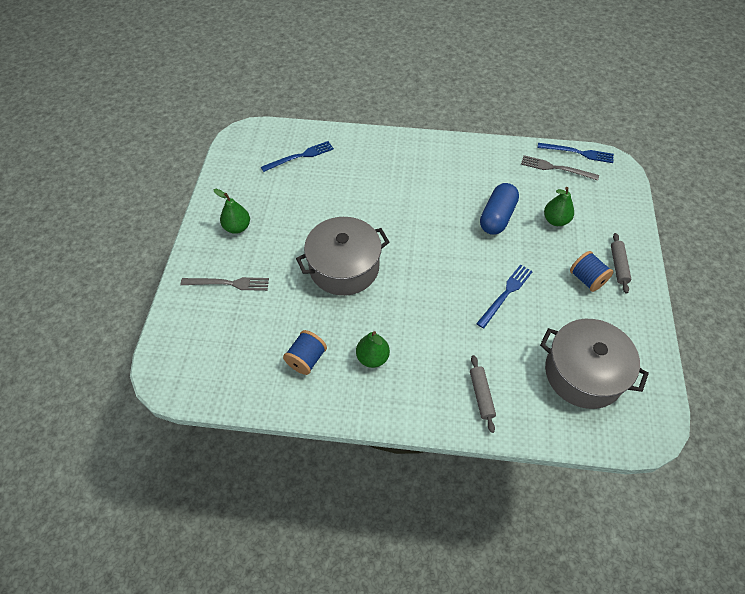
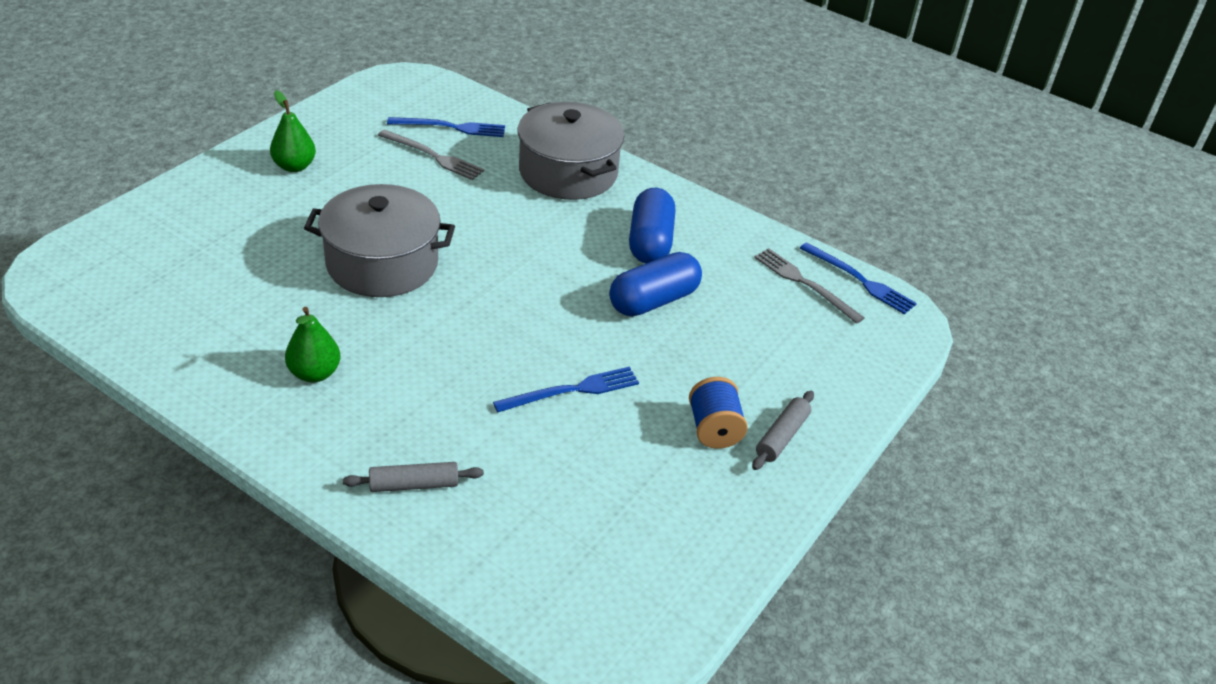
camera: 25 degrees right, 15 degrees down
grey fork [181,277,269,291] -> grey fork moved to [378,129,484,180]
blue spool [283,330,327,375] -> none
grey rolling pin [470,355,496,433] -> grey rolling pin turned 60 degrees clockwise [343,462,484,492]
grey pot [540,319,649,409] -> grey pot moved to [517,102,624,200]
green pear [544,187,574,226] -> none
none -> blue capsule [629,188,675,263]

